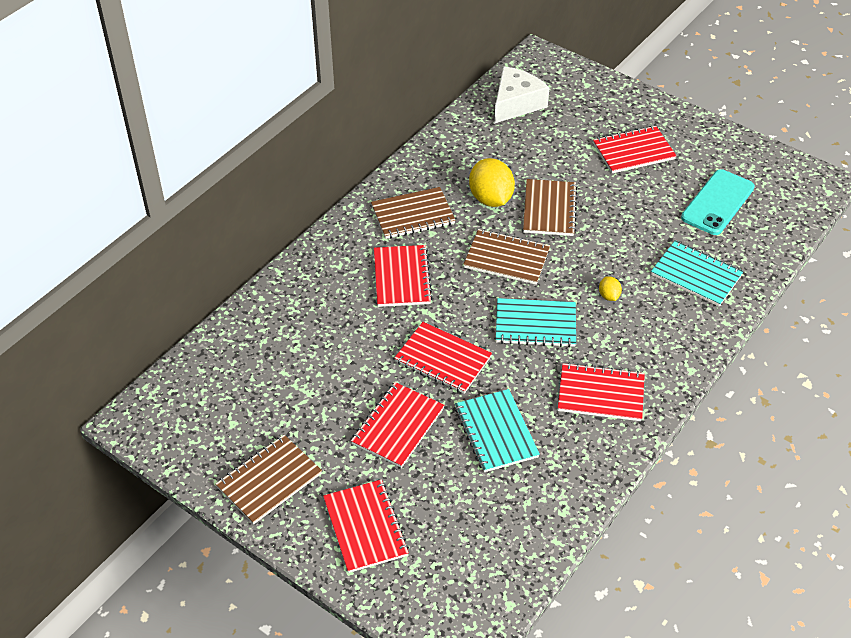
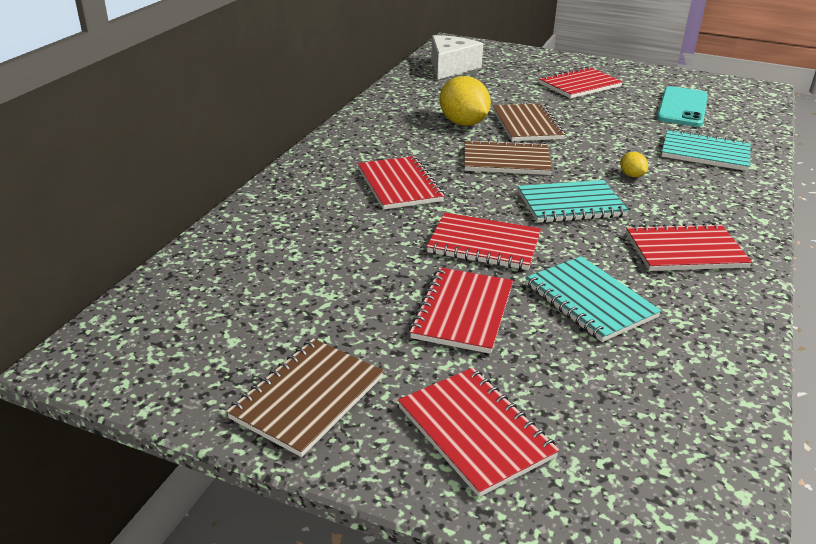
camera: 15 degrees left, 15 degrees down
brown notebook [371,187,456,239] -> none

